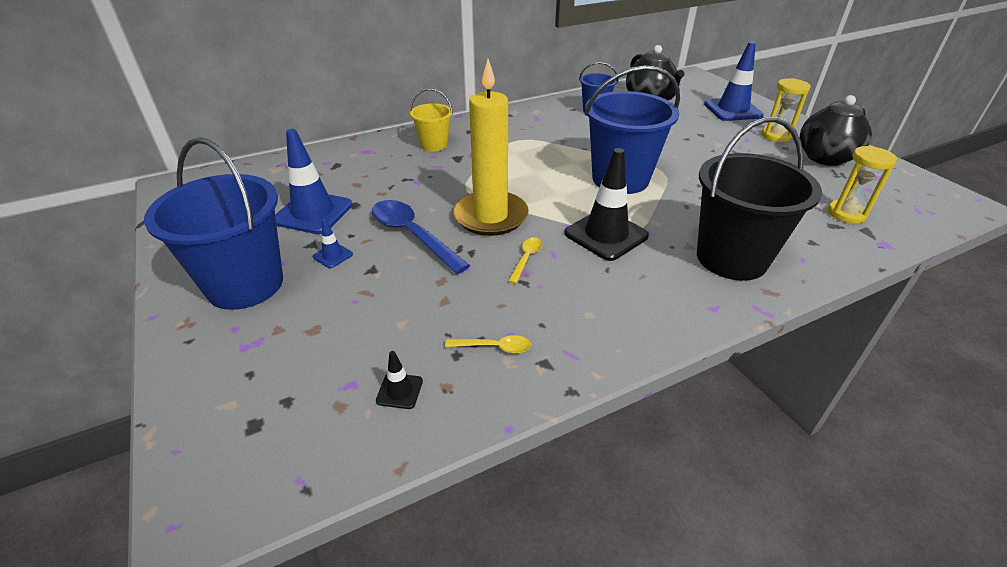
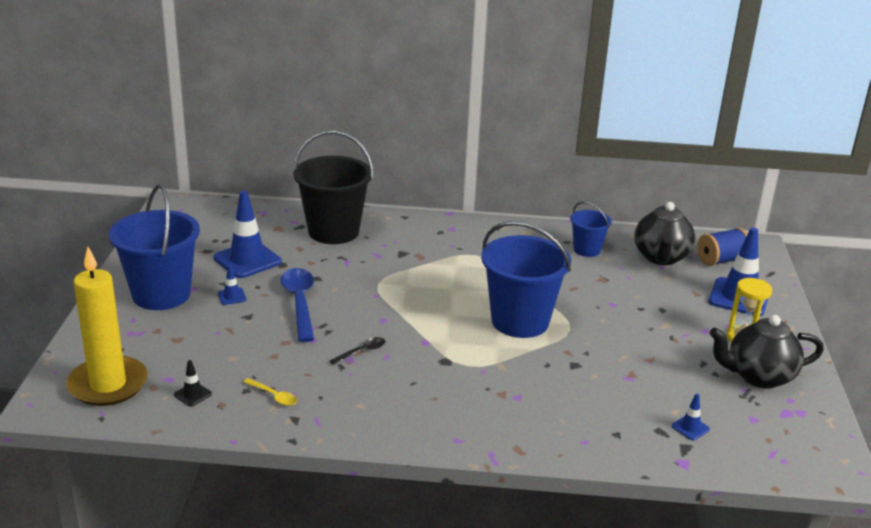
camera: 30 degrees right, 10 degrees down
yellow bucket [410,88,453,151] -> none
yellow candle [453,59,529,236] -> yellow candle moved to [66,247,148,406]
yellow spoon [508,237,542,284] -> black spoon [330,337,385,365]
black traffic cone [564,148,649,261] -> none
black bucket [697,117,822,281] -> black bucket moved to [293,131,374,244]
yellow hourglass [828,146,897,224] -> blue traffic cone [671,393,710,440]
none -> blue spool [697,228,748,266]

